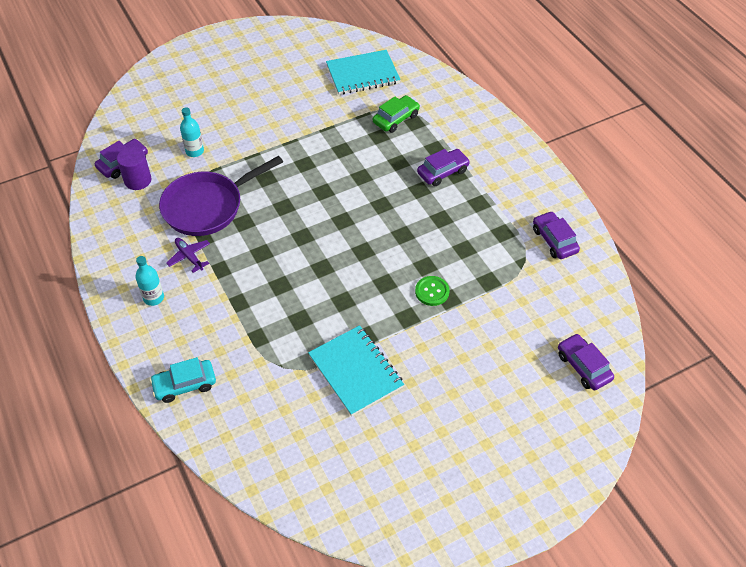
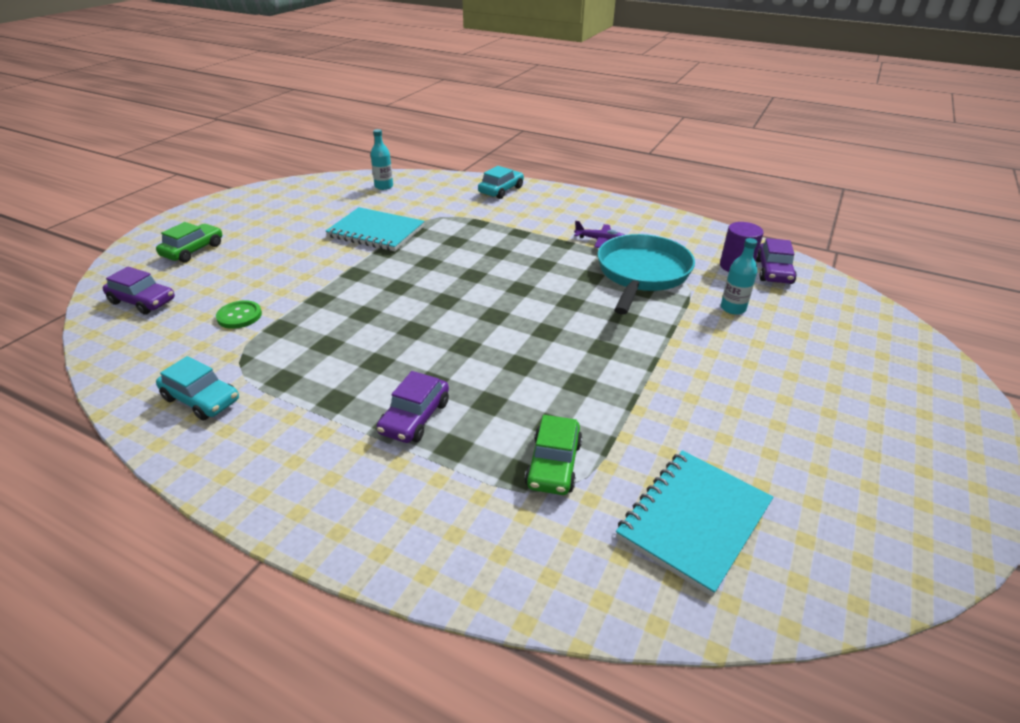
camera: 145 degrees right, 15 degrees down
turquoise bottle [135,256,164,306] -> turquoise bottle moved to [371,129,393,190]
purple pan [159,156,283,236] -> turquoise pan [598,234,695,315]
green button [415,276,450,306] -> green button moved to [216,300,262,329]
purple car [533,211,580,259] -> turquoise car [156,356,239,421]
none -> green car [156,222,222,262]

